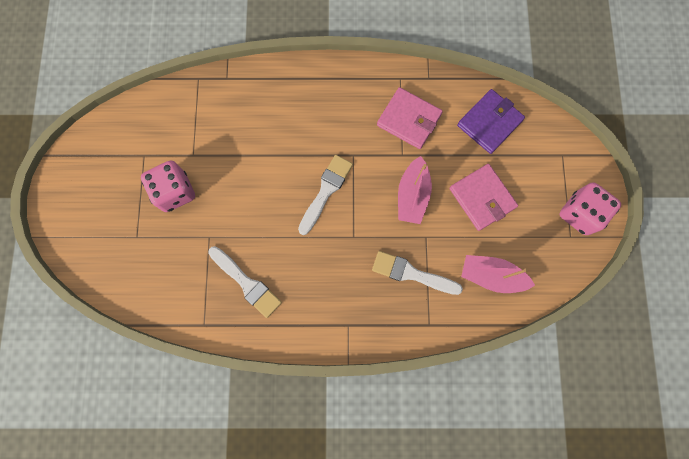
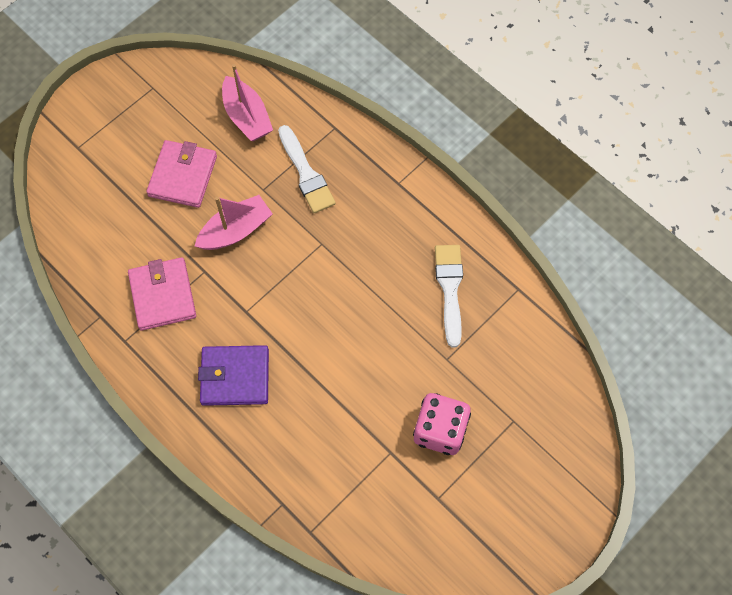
camera: 135 degrees left, 10 degrees down
white brush [298,155,353,235] -> none
purple wallet [457,89,525,154] -> purple wallet moved to [198,345,269,406]
pink dice [559,182,621,235] -> none

